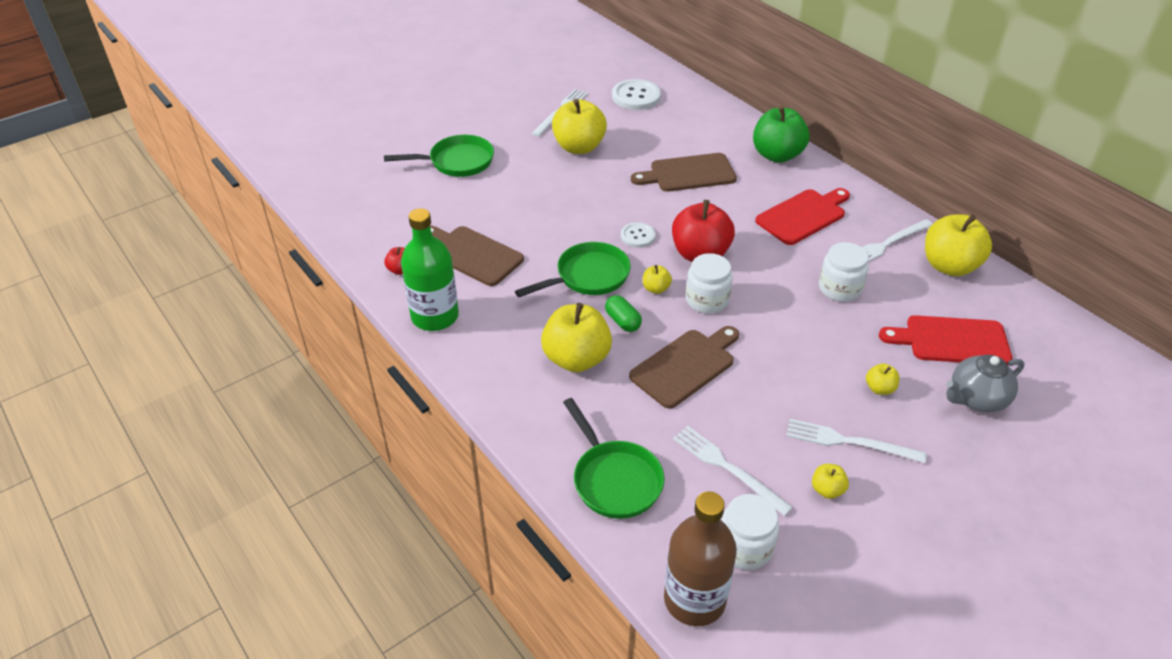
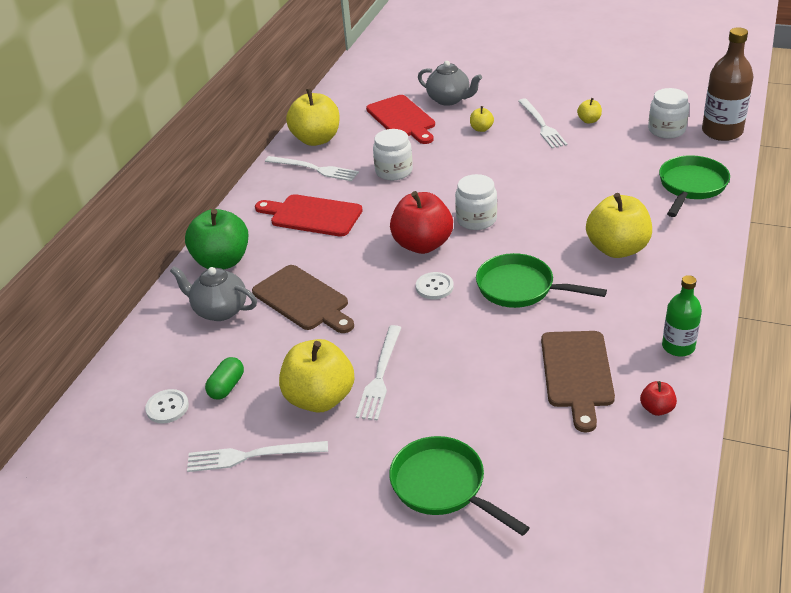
camera: 120 degrees left, 5 degrees down
green bottle [401,208,459,331] -> green bottle [662,275,702,356], size x0.62
green capsule [605,295,642,332] -> green capsule moved to [205,357,244,400]
white button [612,79,661,110] -> white button [145,389,189,423], size x0.60
brown cutting board [629,326,739,409] -> none
yellow apple [643,265,672,294] -> none
white fork [673,426,793,516] -> white fork moved to [356,325,401,420]
none -> grey teapot [170,266,257,321]

